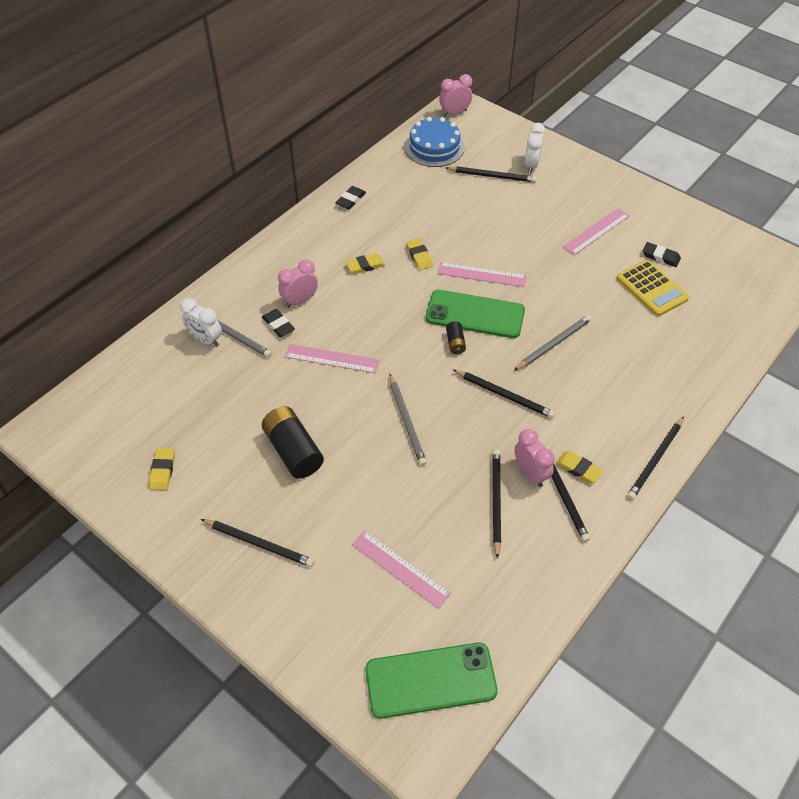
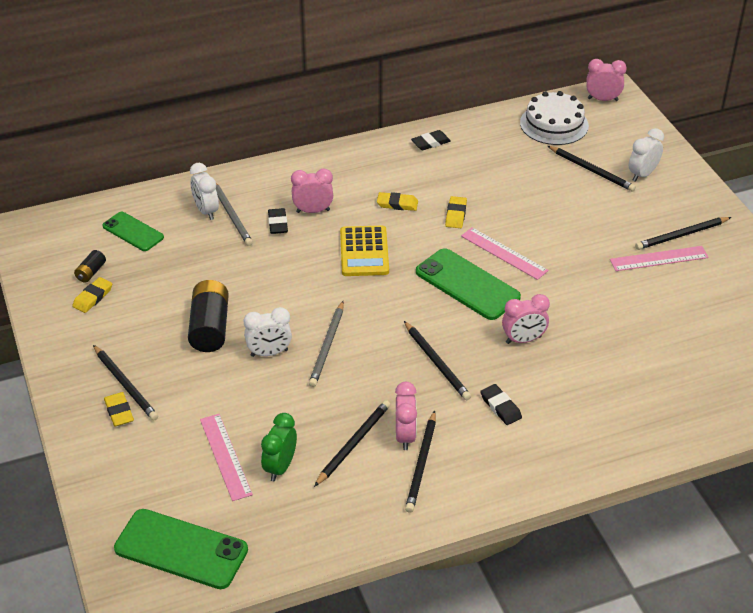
camera: 30 degrees right, 10 degrees down
pink ruler [285,344,380,374] -> none
blue cake [405,117,465,167] -> white cake [520,91,589,145]
black battery [446,321,466,354] -> black battery moved to [74,250,106,283]
grey pencil [514,315,592,371] -> pink clock [502,294,550,344]
yellow eraser [556,451,603,483] -> yellow eraser moved to [104,392,134,427]
yellow calculator [617,260,689,316] -> yellow calculator moved to [340,226,389,276]
black pencil [627,416,684,500] -> black pencil moved to [635,217,731,250]
black eraser [642,242,681,267] -> black eraser moved to [480,384,522,425]
none -> green phone [102,212,164,251]
none -> white clock [244,307,292,357]
none -> green clock [261,413,297,481]

